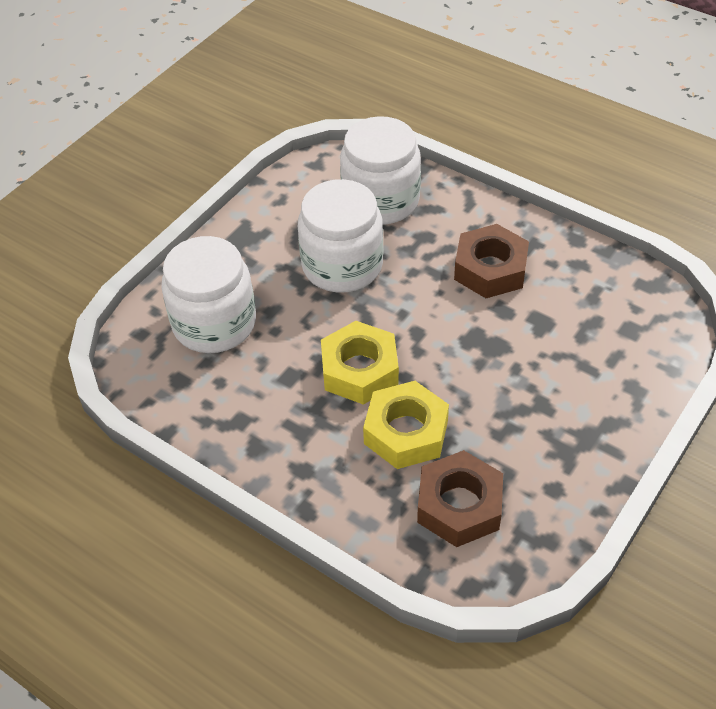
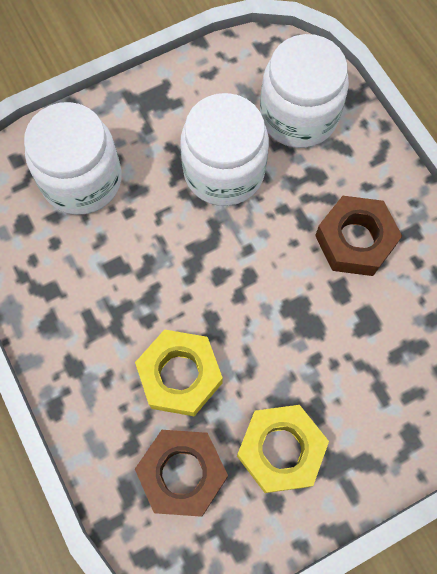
camera: 25 degrees right, 20 degrees up
yellow nut [321,321,399,405] -> yellow nut moved to [237,405,329,493]

